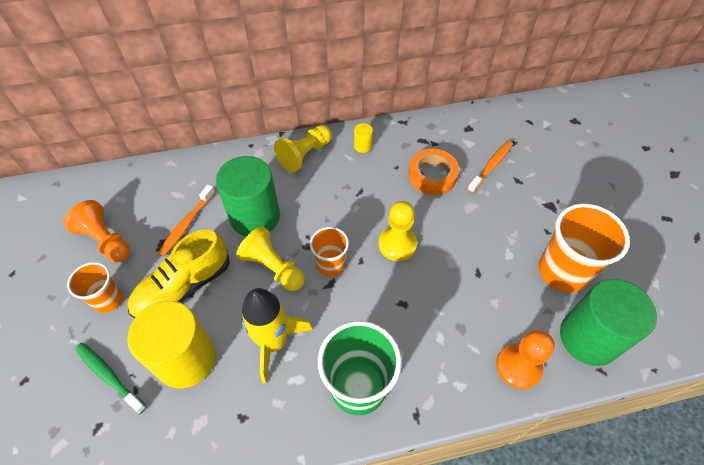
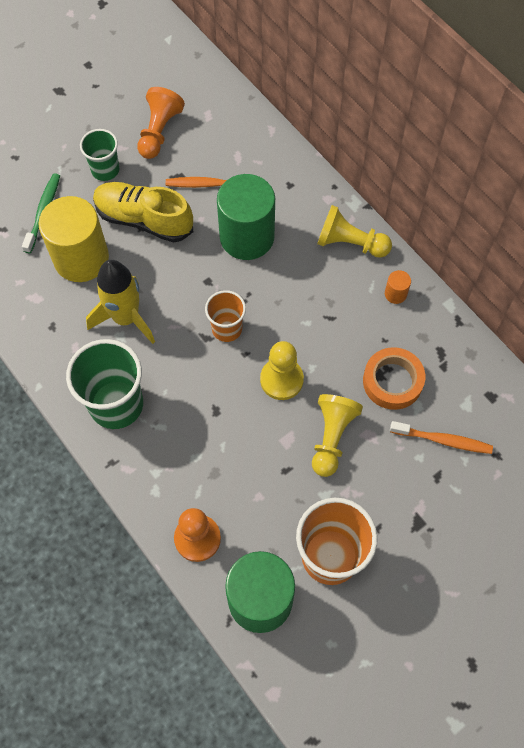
camera: 65 degrees right, 10 degrees up
orange cup [67,262,123,313] -> green cup [80,129,119,181]
yellow pawn [236,226,305,291] -> yellow pawn moved to [312,394,363,477]
yellow cylinder [354,123,373,153] -> orange cylinder [385,270,411,304]

